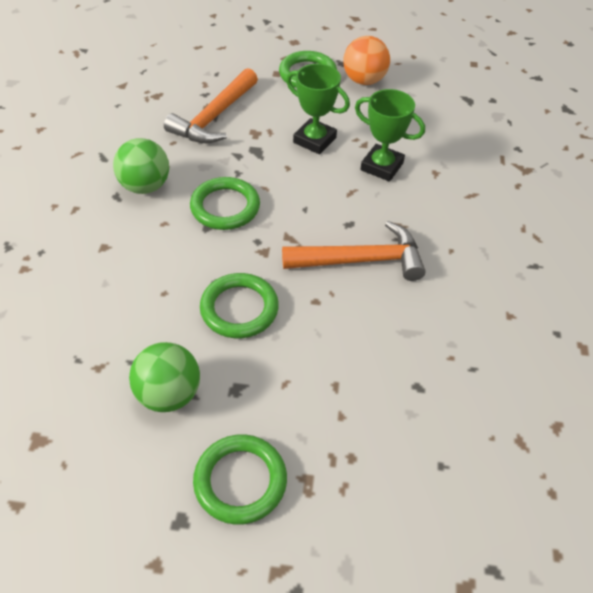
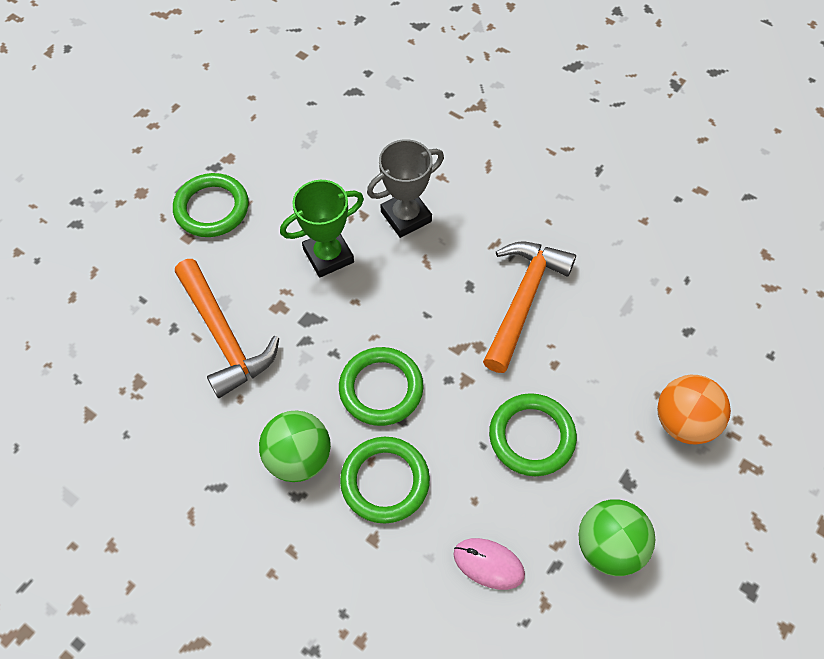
camera: 60 degrees left, 10 degrees up
green ring [193,434,287,525] -> green ring moved to [340,437,430,524]
orange ball [343,36,390,85] -> orange ball moved to [657,375,731,445]
green trophy [355,89,425,182] -> grey trophy [367,139,444,238]
none -> pink mouse [453,538,525,590]

